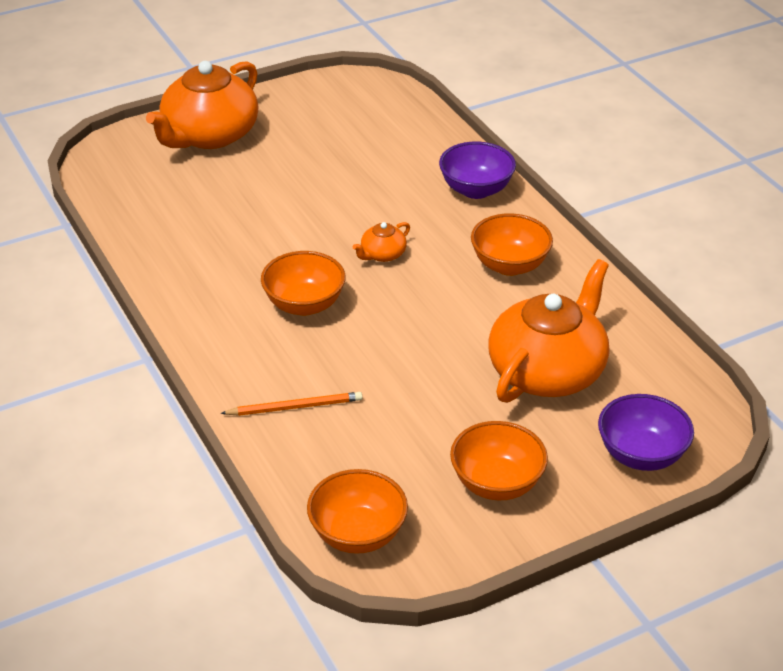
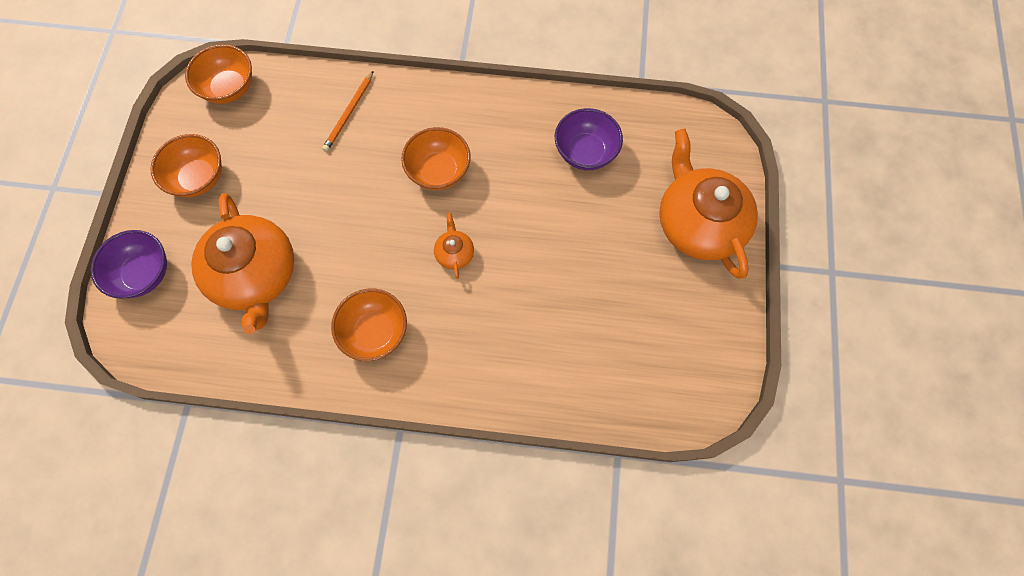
camera: 125 degrees right, 30 degrees up
purple bowl [439,142,516,199] -> purple bowl moved to [555,108,623,170]

